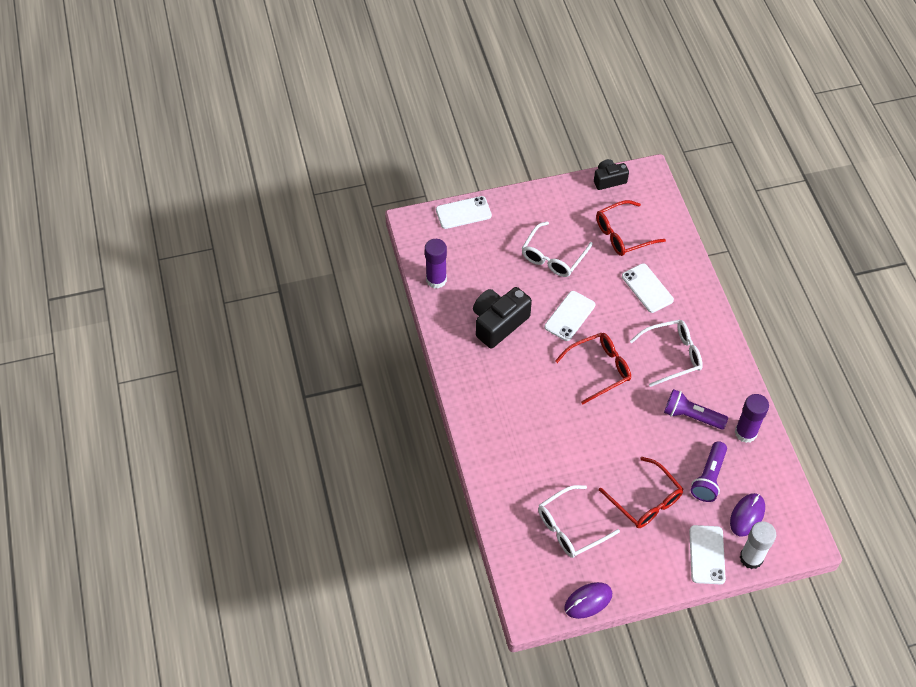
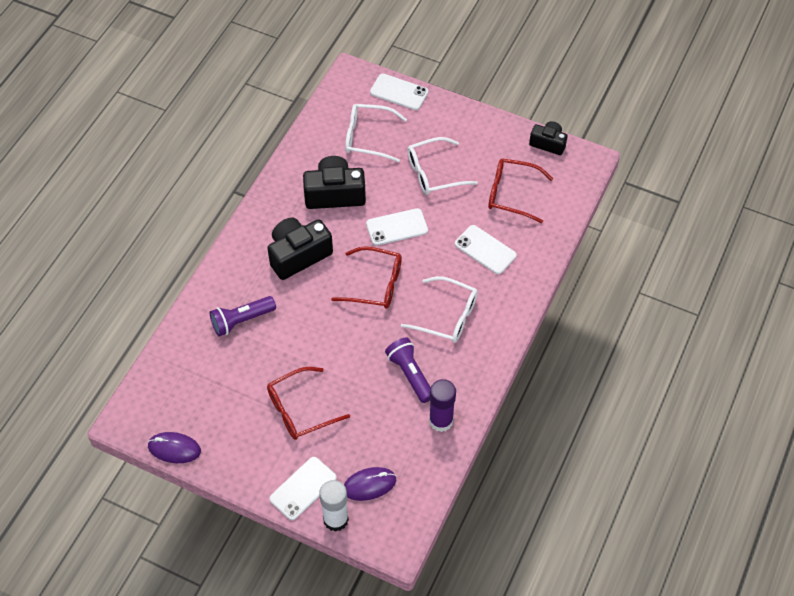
camera: 40 degrees right, 0 degrees up
purple glue stick [425,239,447,289] -> none
white glasses [538,485,620,558] -> white glasses moved to [345,104,407,162]
red glasses [599,457,683,528] -> red glasses turned 60 degrees clockwise [267,367,350,440]
white phone [622,263,674,313] -> white phone turned 60 degrees counterclockwise [455,225,517,274]
purple flashlight [691,441,727,502] -> purple flashlight moved to [210,296,276,337]
none -> black camera [267,218,333,280]

